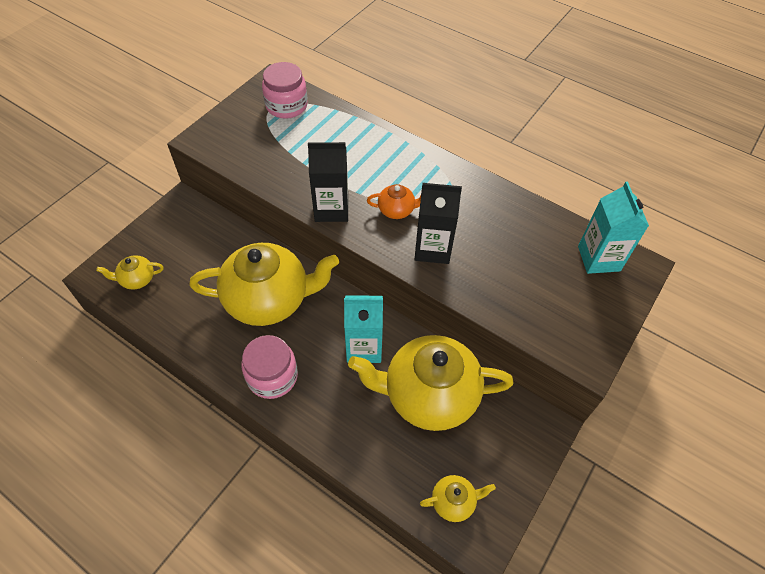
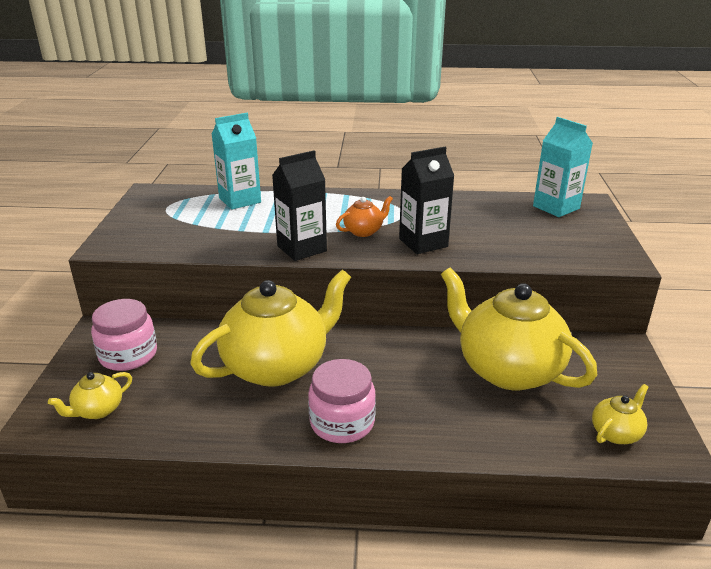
camera: 30 degrees left, 25 degrees down
pink jar [262,62,308,119] -> pink jar moved to [91,299,157,371]
turquoise carton [344,295,383,363] -> turquoise carton moved to [212,113,261,210]
yellow teapot [348,335,514,431] -> yellow teapot turned 75 degrees clockwise [441,267,597,390]

